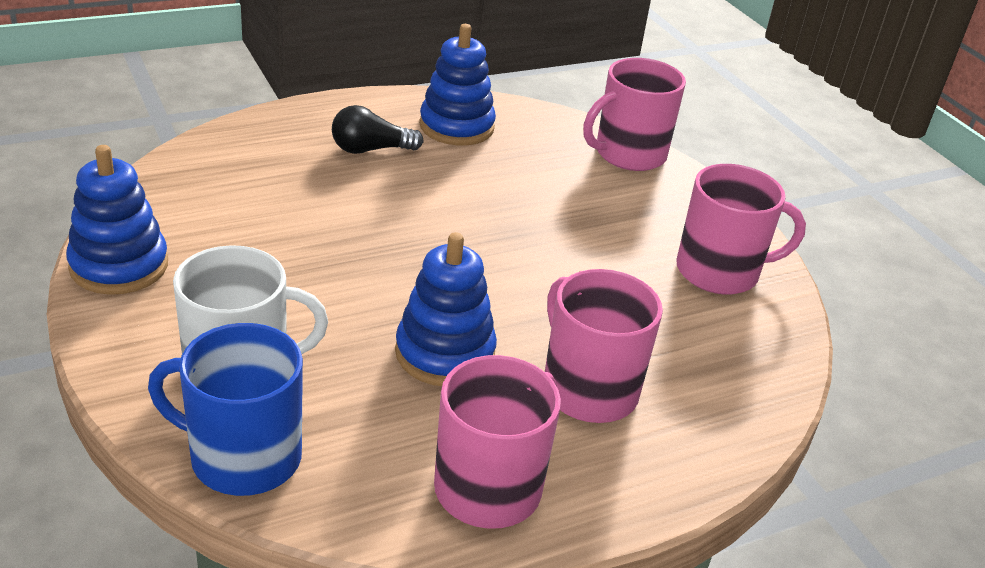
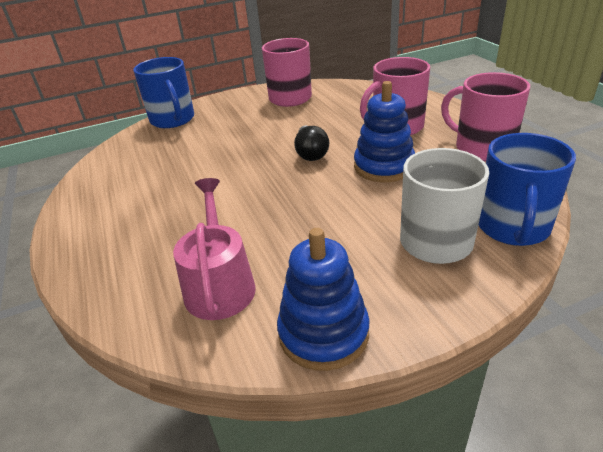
camera: 80 degrees left, 0 degrees up
black light bulb [332,105,424,154] -> black light bulb moved to [294,126,329,161]
blue stacking toy [419,24,496,145] -> none
pink mug [583,58,686,171] -> blue mug [133,57,194,128]
none -> pink watering can [173,178,256,320]

